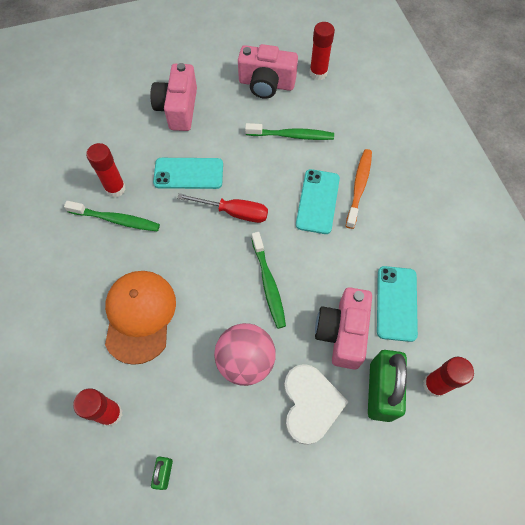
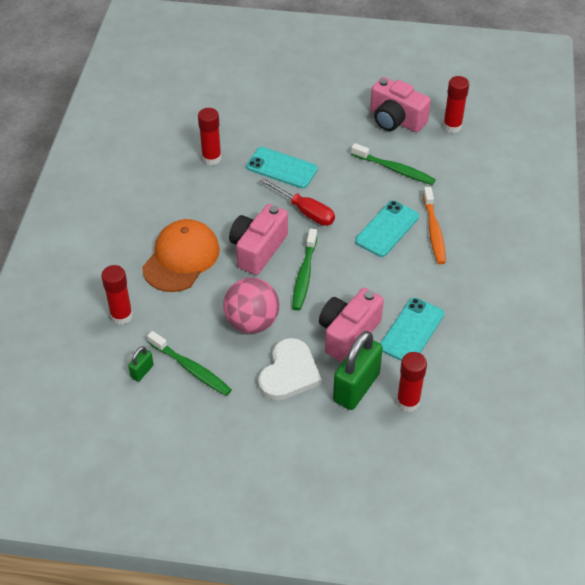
camera: 25 degrees right, 15 degrees down
green toothbrush [64,201,160,231] -> green toothbrush moved to [147,331,232,396]
pink camera [150,63,197,131] -> pink camera moved to [229,204,288,275]
orange toothbrush [346,149,372,229] -> orange toothbrush turned 135 degrees clockwise [423,187,446,264]

